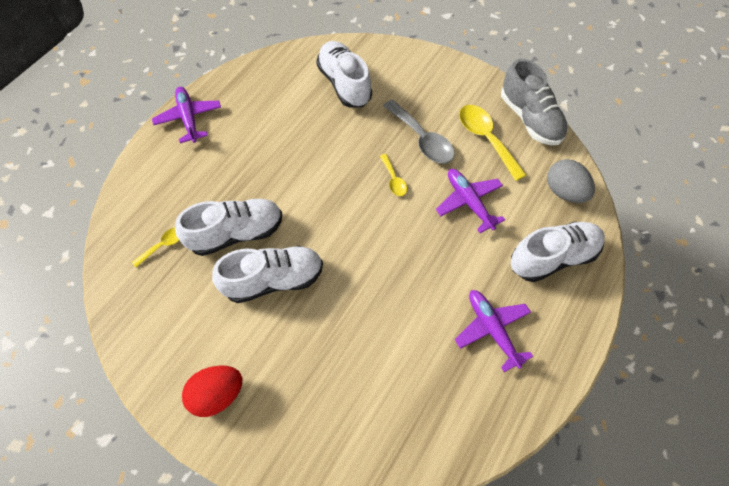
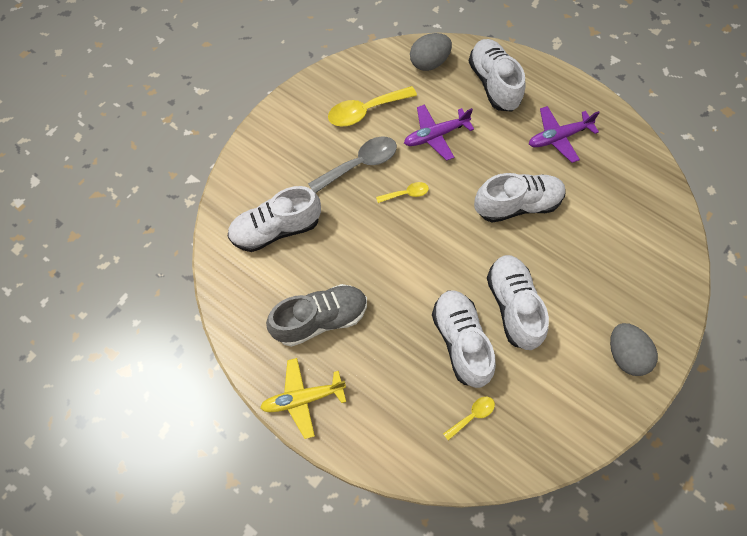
camera: 85 degrees left, 5 degrees up
yellow spoon [132,227,179,267] -> yellow spoon turned 90 degrees clockwise [443,397,495,441]
purple plane [152,87,221,143] -> yellow plane [260,358,346,439]
red egg [182,365,242,417] -> grey egg [610,323,658,376]
grey shoe [501,59,568,145] -> grey shoe moved to [266,284,367,347]
none -> white shoe [474,173,566,223]

